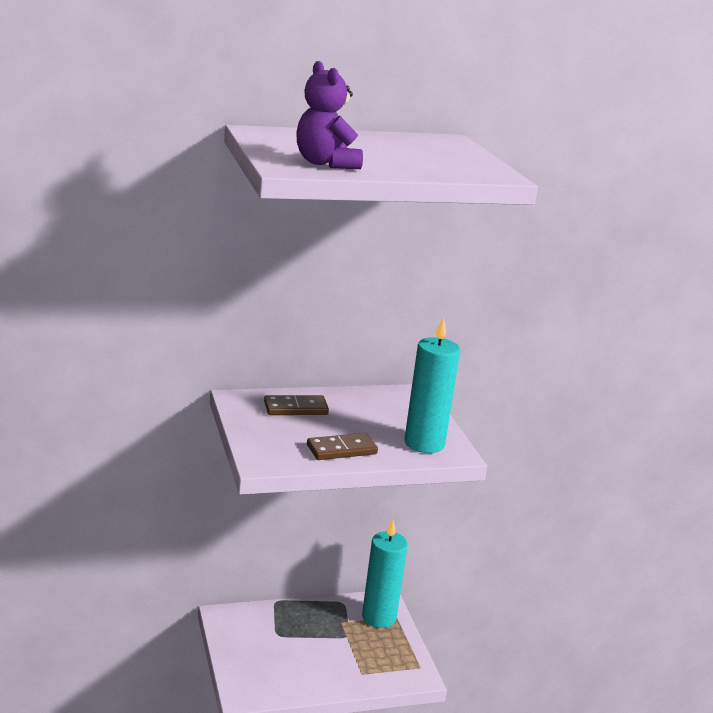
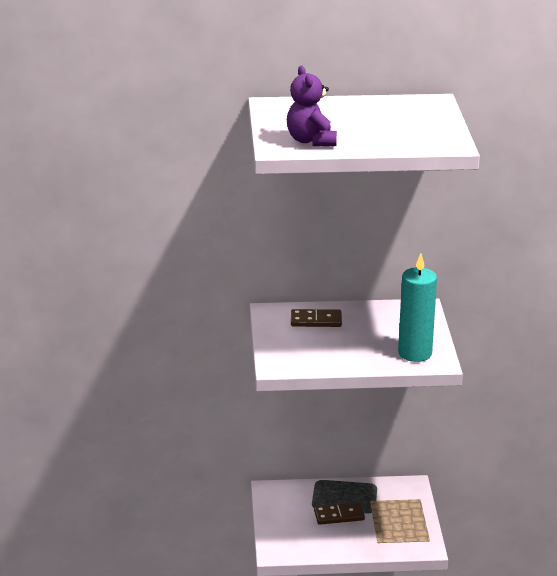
camera: 15 degrees right, 5 degrees up
brown domino [307,433,378,460] -> brown domino moved to [314,502,365,525]
turquoise candle [362,520,408,628] -> none

